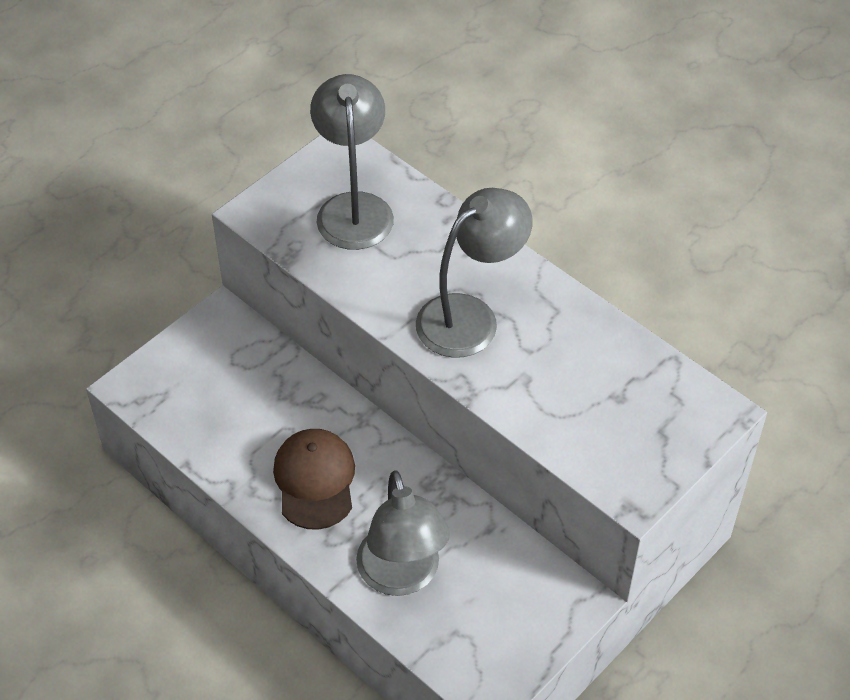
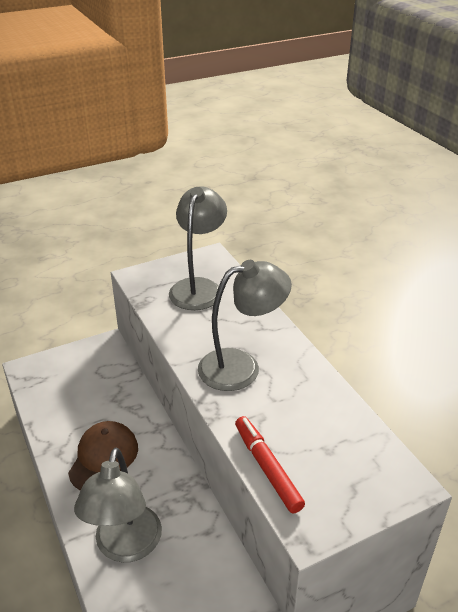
camera: 20 degrees right, 15 degrees down
none -> red marker [235,416,305,513]

